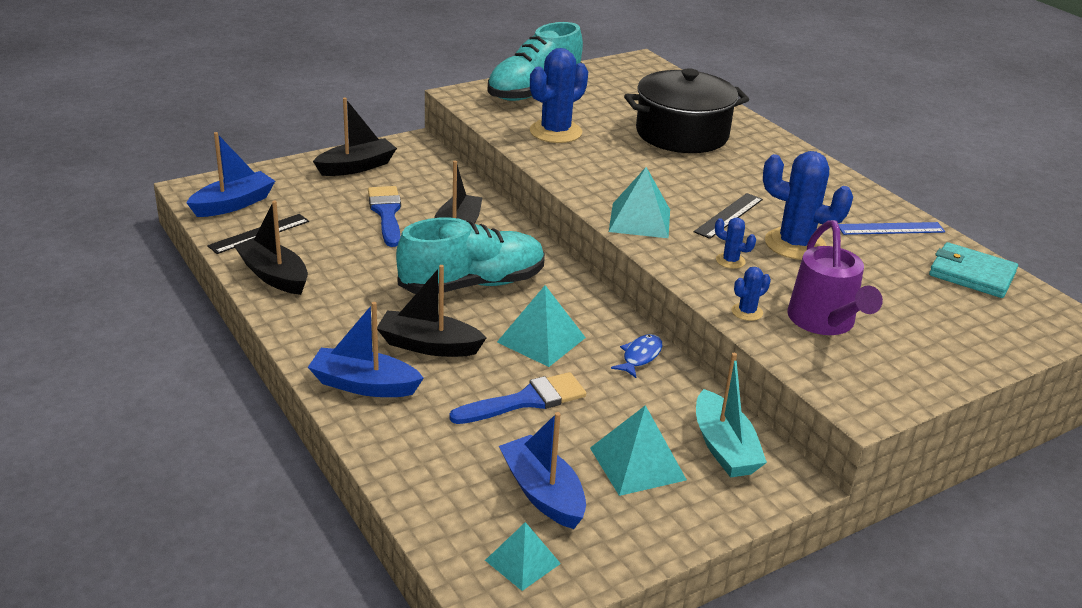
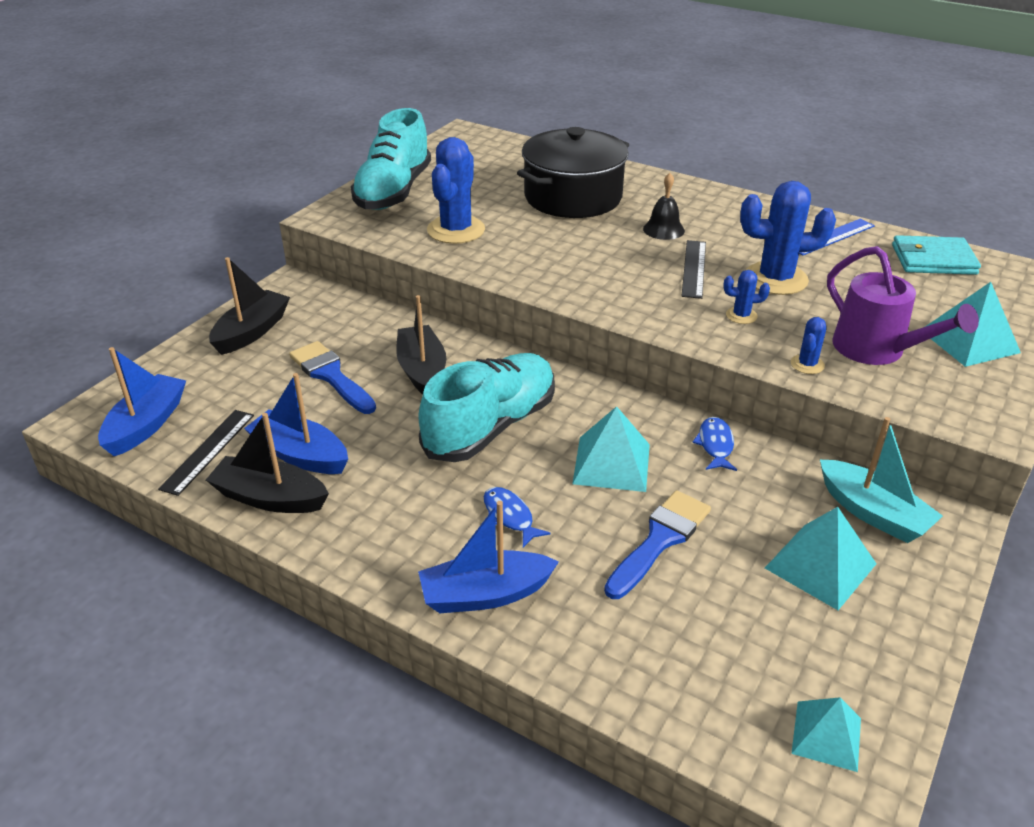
camera: 25 degrees left, 5 degrees up
black boat [377,265,487,357] -> blue fish [484,487,551,547]
blue boat [499,412,586,529] -> blue boat moved to [244,373,348,474]
turquoise pyramid [609,167,670,238] -> turquoise pyramid moved to [925,282,1021,367]
none -> black bell [643,173,685,240]

